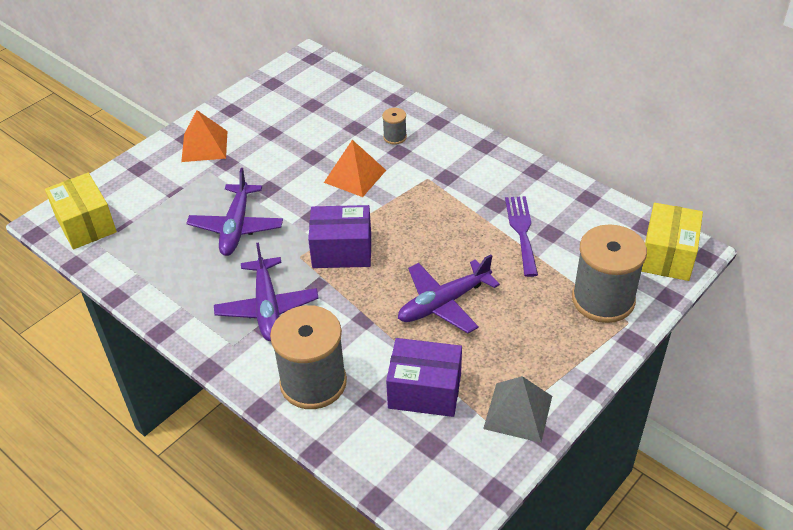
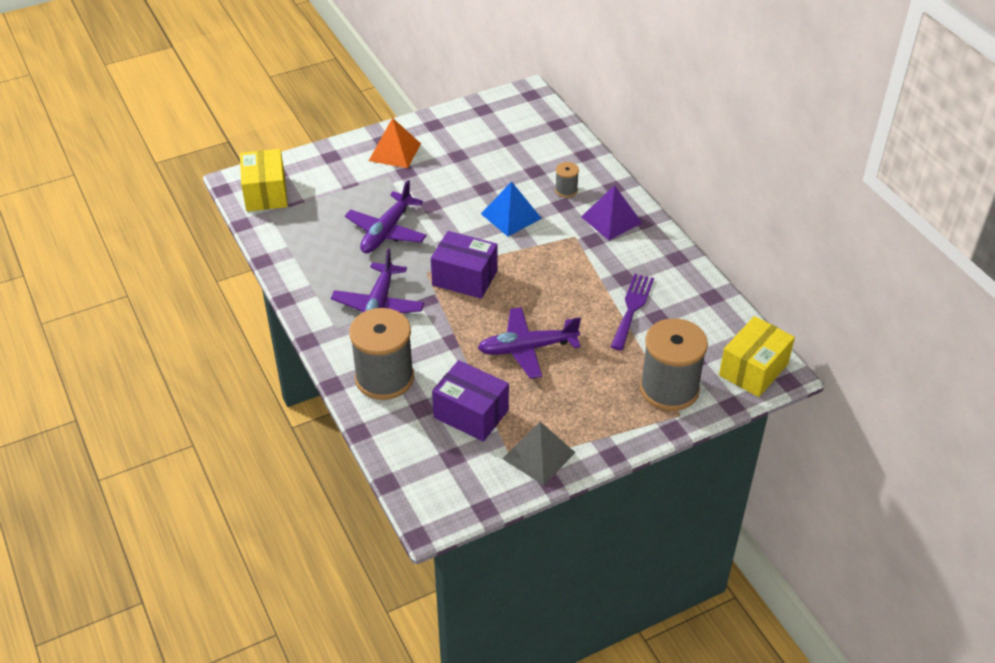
camera: 20 degrees right, 0 degrees up
orange pyramid [324,140,386,197] -> blue pyramid [481,181,542,236]
none -> purple pyramid [581,185,642,240]

